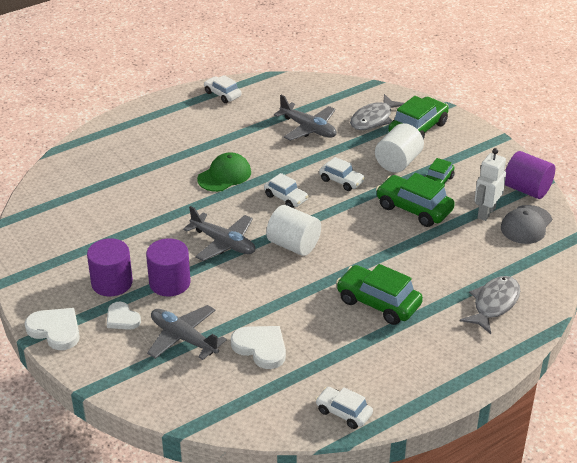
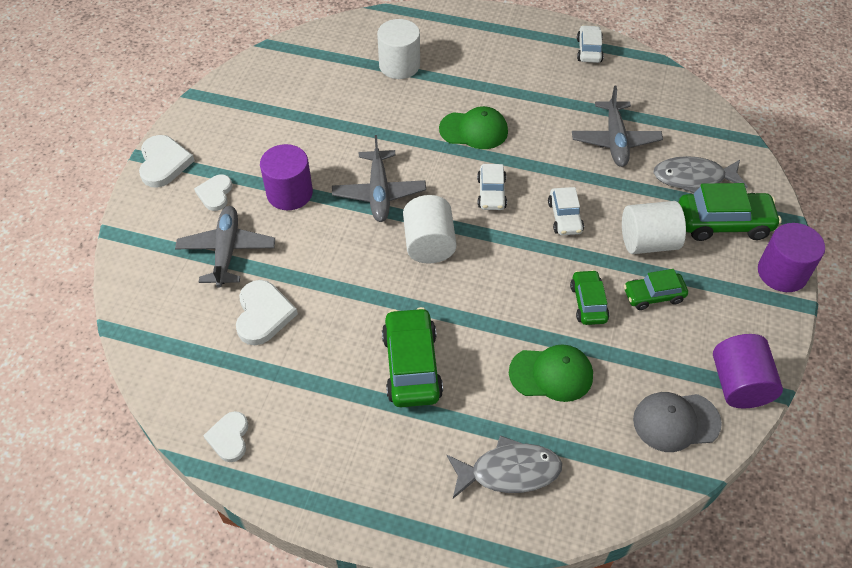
camera: 50 degrees right, 15 degrees up
purple cylinder [87,238,133,296] -> purple cylinder moved to [758,223,825,292]
white car [315,387,373,429] -> white heart [203,411,248,462]
green car [376,173,455,227] -> green car [570,270,609,325], size x0.61
white robot [474,148,506,221] -> none
none -> white cylinder [377,19,420,79]
none -> green cap [509,344,593,402]

